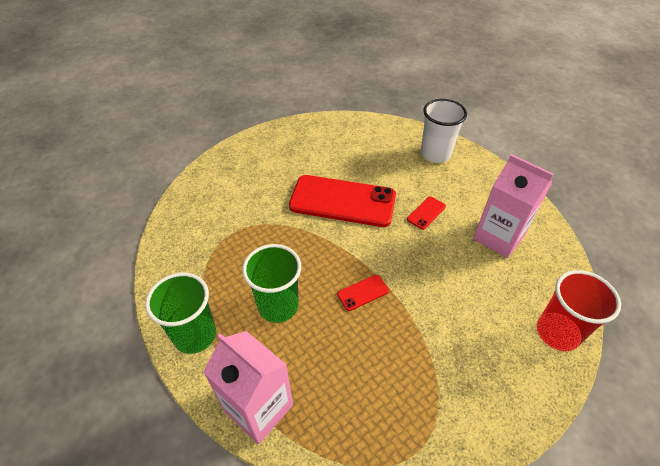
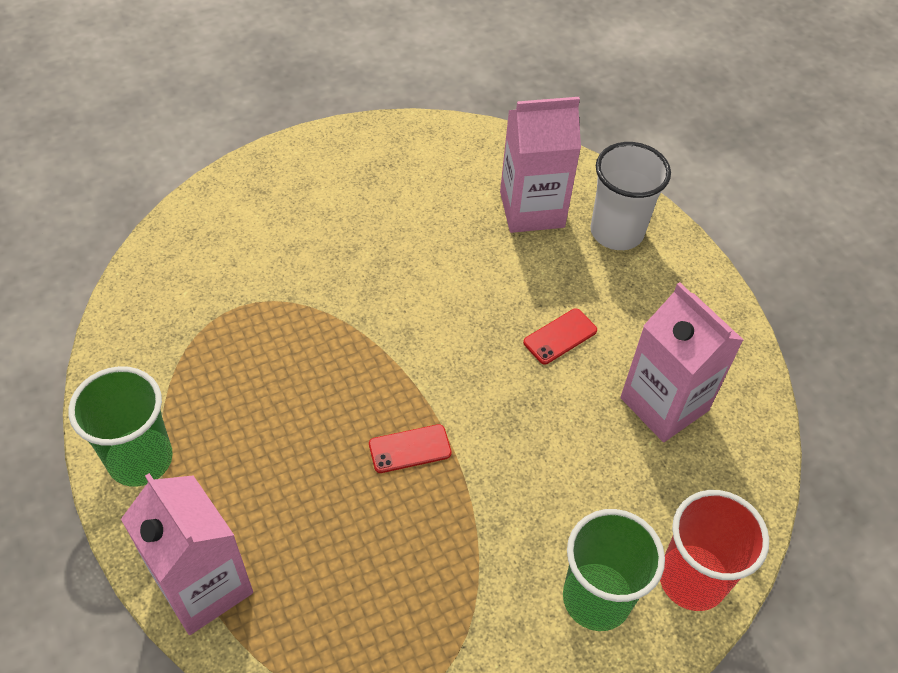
camera: 10 degrees right, 5 degrees up
green cup [242,244,301,323] -> green cup moved to [563,509,665,631]
red phone [289,175,396,227] -> none
none -> pink carton [500,97,581,233]

